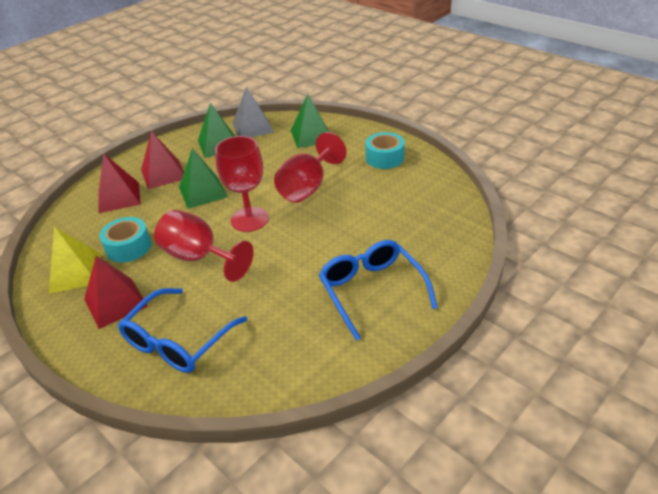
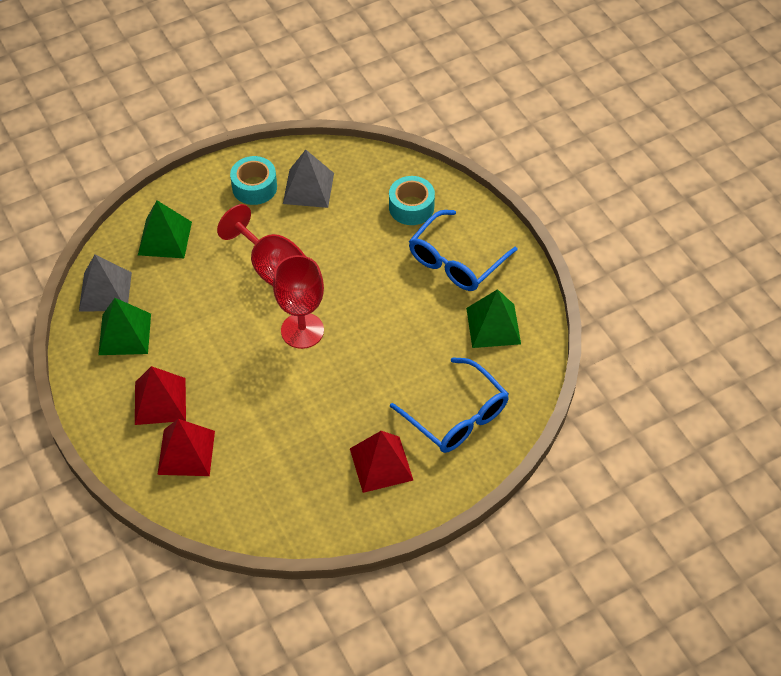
camera: 75 degrees left, 15 degrees up
yellow pyramid [49,227,101,294] -> none
turquoise tape [100,217,151,263] -> turquoise tape moved to [389,176,435,225]
red goblet [154,210,254,282] -> none
green pyramid [179,148,228,209] -> green pyramid moved to [466,289,521,348]
blue glasses [319,240,438,341] -> blue glasses turned 45 degrees counterclockwise [409,210,518,291]
none -> grey pyramid [283,150,334,208]

